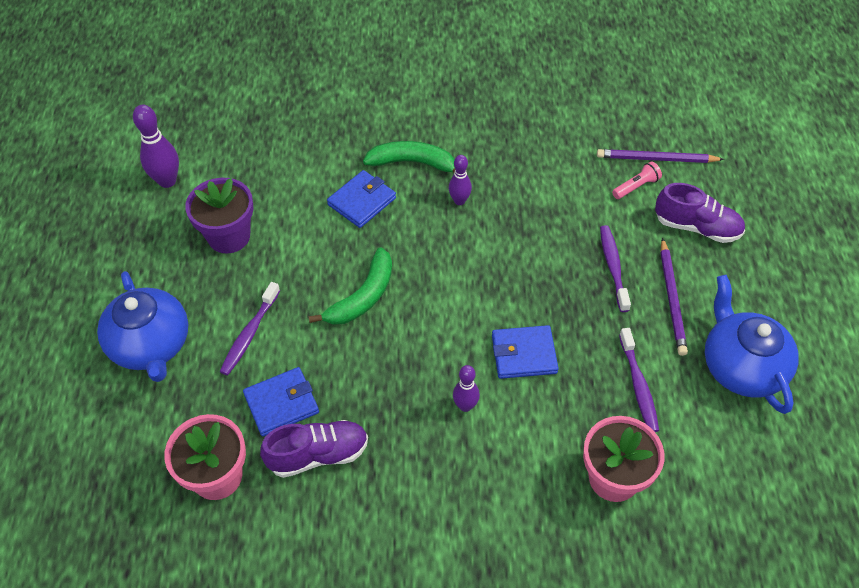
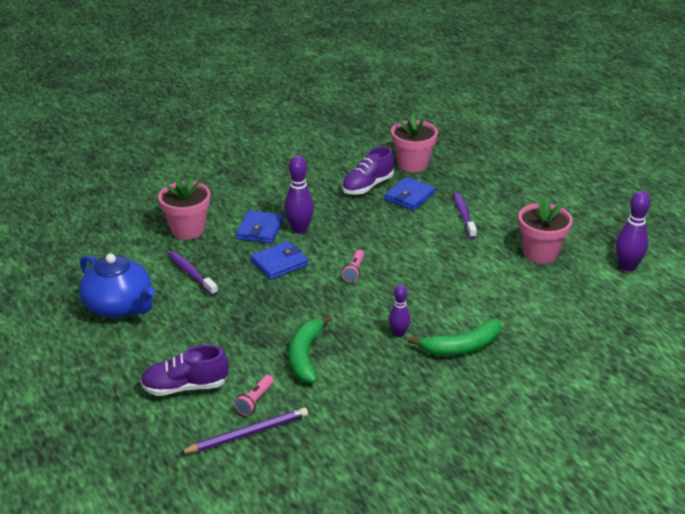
camera: 150 degrees right, 20 degrees down
blue teapot [97,271,188,382] -> none
purple flower pot [185,178,253,253] -> pink flower pot [518,198,573,264]
green banana [308,247,392,325] -> green banana moved to [289,315,333,383]
blue wallet [327,170,396,228] -> blue wallet moved to [236,210,284,243]
purple bowling pin [453,365,480,412] -> purple bowling pin [284,156,314,234], size x1.59
purple toothbrush [600,225,631,312] -> none
purple pencil [660,238,688,356] -> none
none -> pink flashlight [342,250,364,283]

